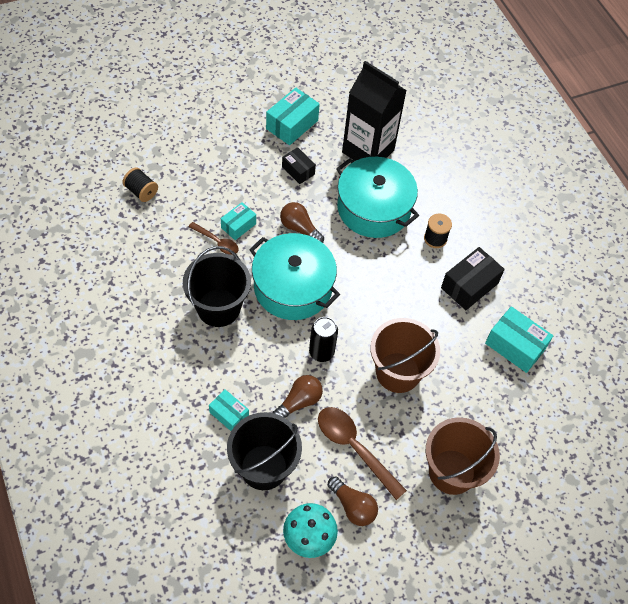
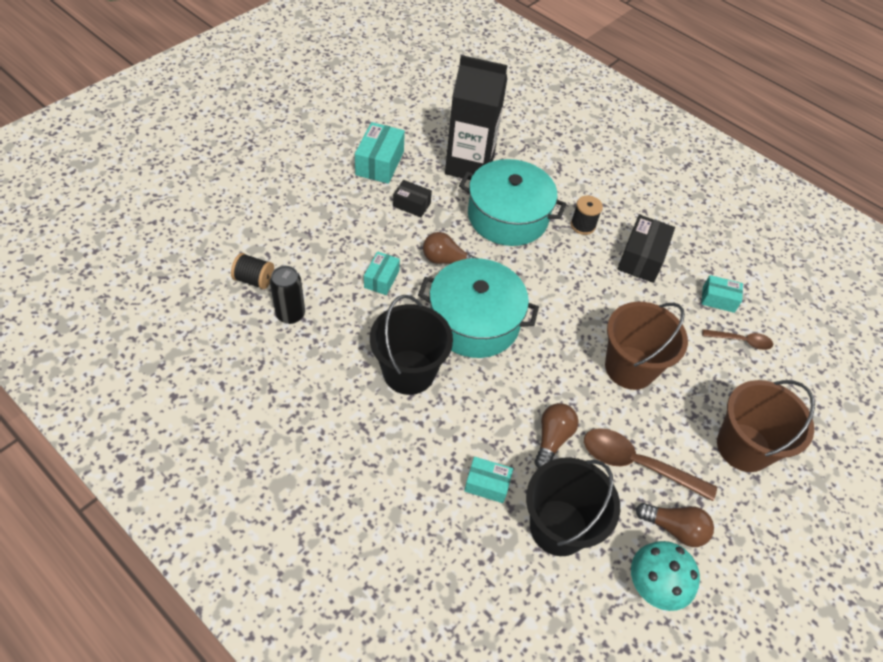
camera: 25 degrees left, 5 degrees down
brown spoon [189,222,239,255] -> brown spoon moved to [702,329,773,350]
black can [309,317,338,362] -> black can moved to [270,266,305,324]
turquoise box [485,306,553,373] -> turquoise box [701,275,743,313], size x0.61

